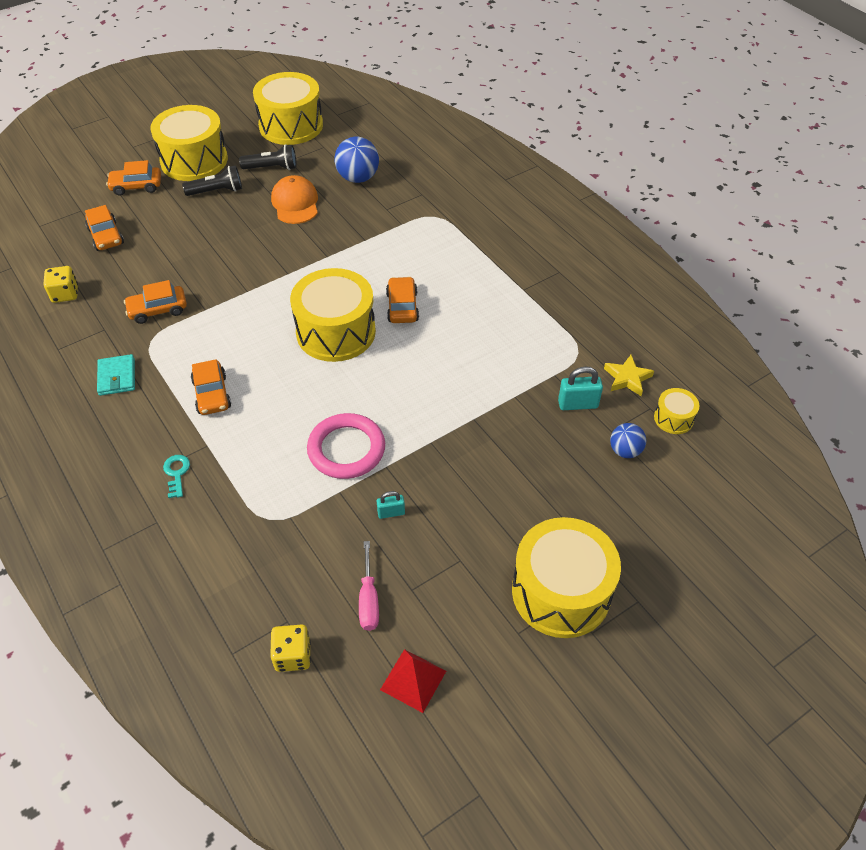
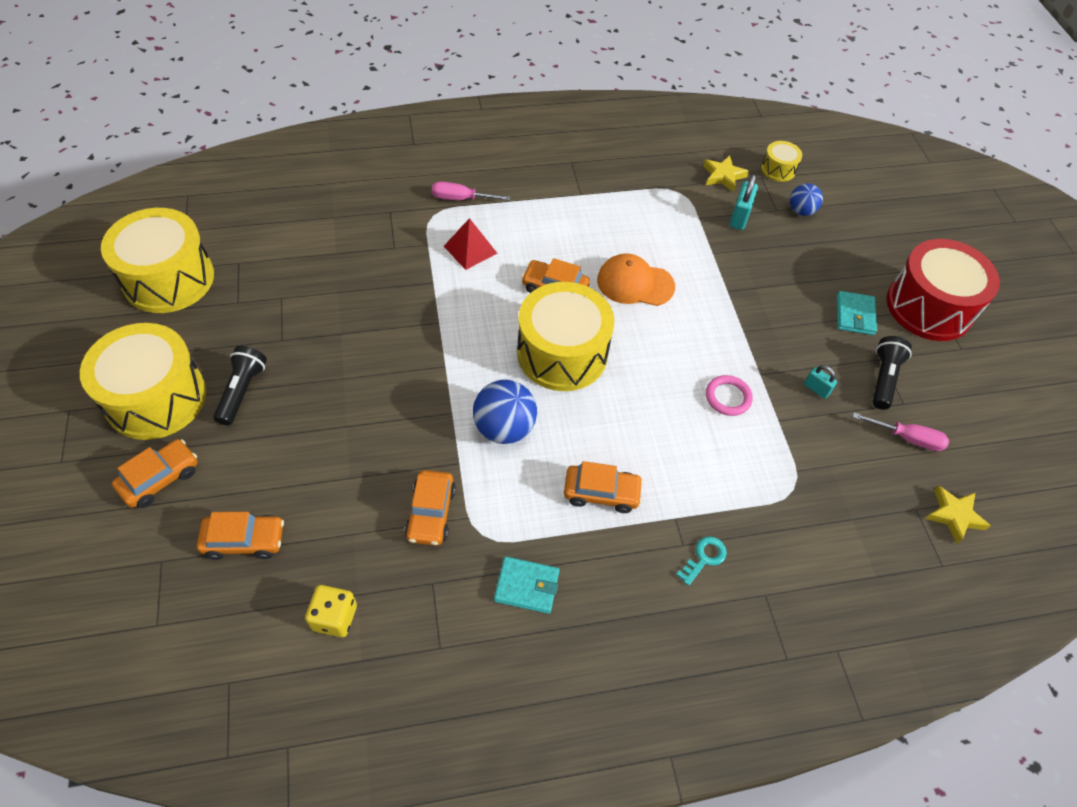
camera: 70 degrees left, 5 degrees up
orange car [106,160,161,196] -> orange car turned 150 degrees counterclockwise [112,439,198,508]
turquoise key [163,455,190,498] -> turquoise key turned 120 degrees clockwise [676,536,727,586]
black flashlight [239,144,297,170] -> black flashlight moved to [872,336,912,410]
yellow dice [270,624,311,672] -> yellow star [925,486,991,544]
orange cap [271,175,318,224] -> orange cap moved to [597,253,675,306]
pink ring [307,413,385,479] -> pink ring [706,375,753,416], size x0.57
blue ball [335,137,379,183] -> blue ball moved to [473,380,537,444]
turquoise padlock [377,491,405,519] -> turquoise padlock turned 60 degrees counterclockwise [804,365,837,399]
red pyramid [380,649,446,713] -> red pyramid moved to [444,218,497,270]
yellow drum [512,517,621,638] -> red drum [887,239,1000,341]
none -> pink screwdriver [432,182,510,201]
none -> turquoise wallet [837,291,877,335]

